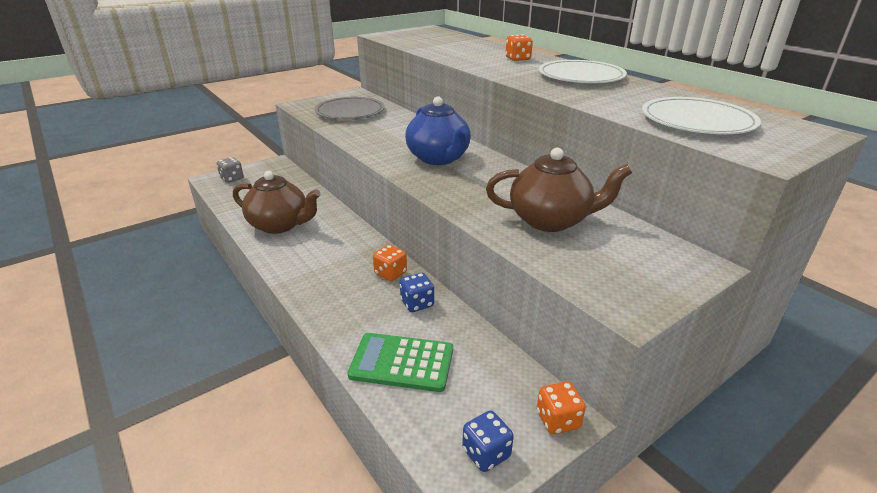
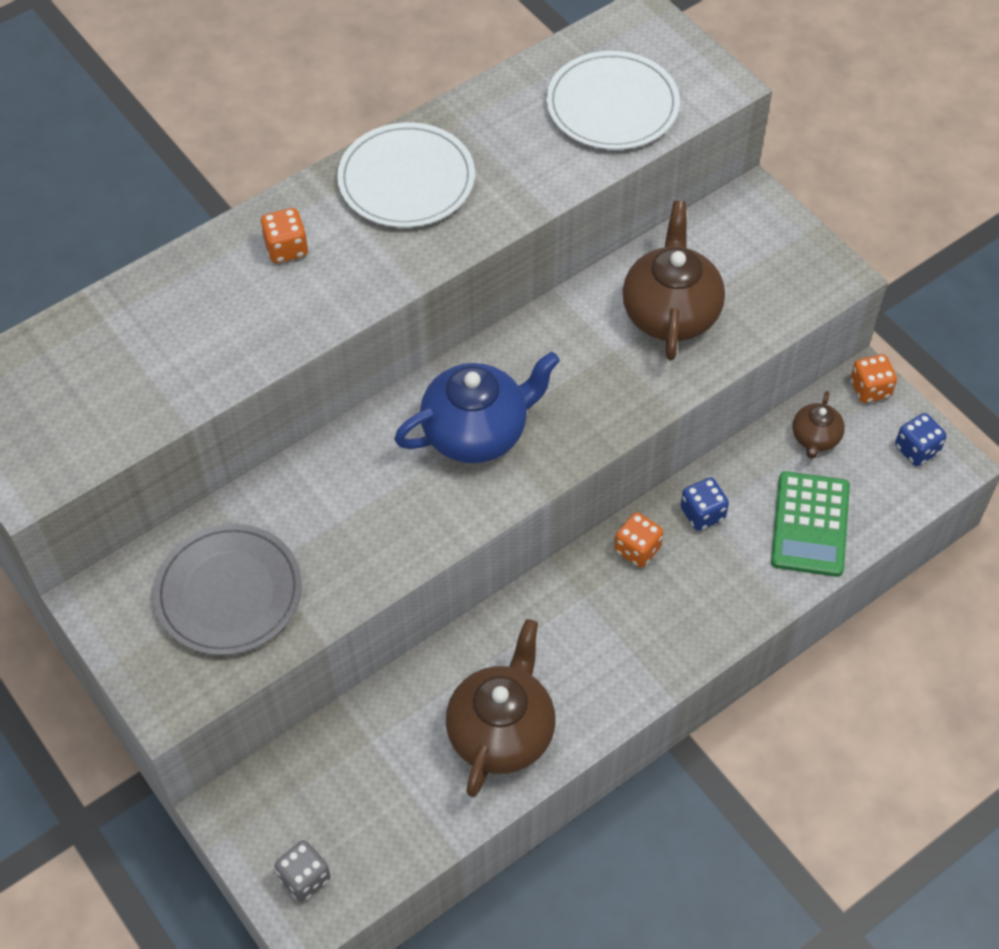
camera: 90 degrees left, 25 degrees up
none -> brown teapot [793,391,845,459]

